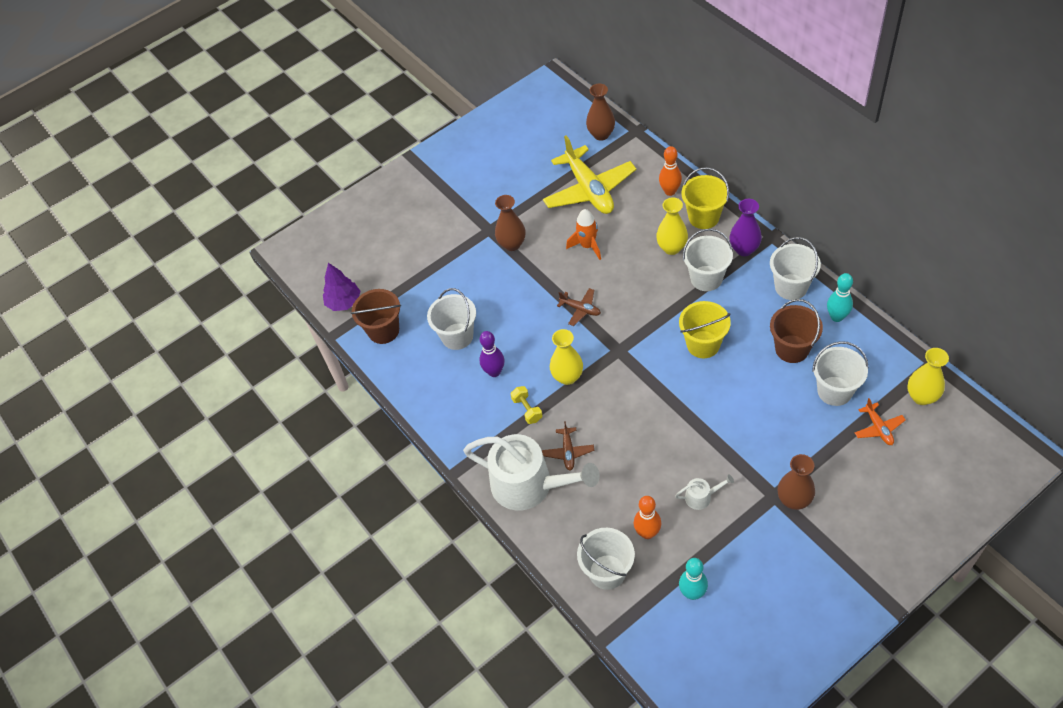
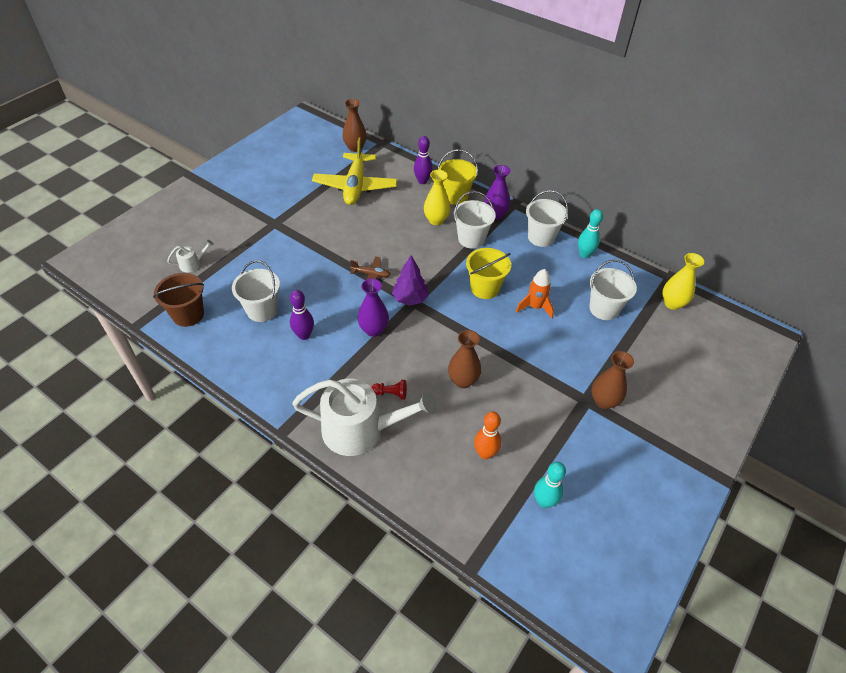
camera: 25 degrees left, 5 degrees down
purple tree [323,263,360,311] -> purple tree moved to [392,255,428,306]
brown vase [495,195,525,251] -> brown vase moved to [448,330,481,388]
yellow dumbbell [511,386,542,424] -> none
brown plane [542,421,594,470] -> red pawn [371,380,407,400]
yellow plane [543,135,636,214] -> yellow plane turned 45 degrees clockwise [312,137,397,205]
yellow vase [550,329,583,385] -> purple vase [358,278,389,337]
orange rocket [566,209,601,260] -> orange rocket moved to [516,269,554,318]
white bucket [577,528,635,590] -> none
orange bowling pin [659,146,682,196] -> purple bowling pin [414,136,433,184]
white watering can [675,474,734,510] -> white watering can moved to [167,239,214,273]
brown bucket [770,299,823,363] -> none
orange plane [855,398,906,445] -> none

